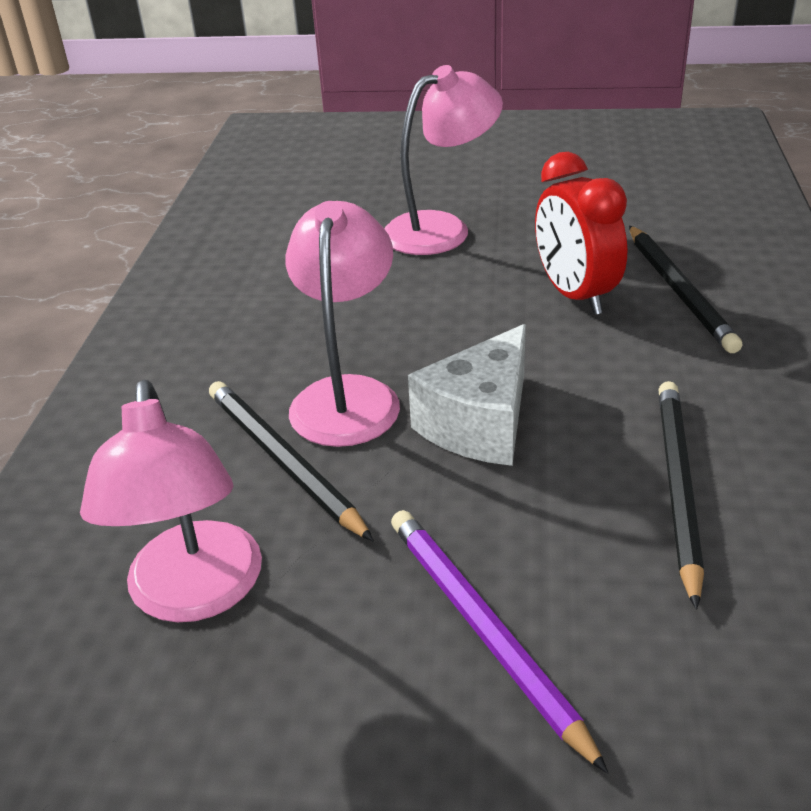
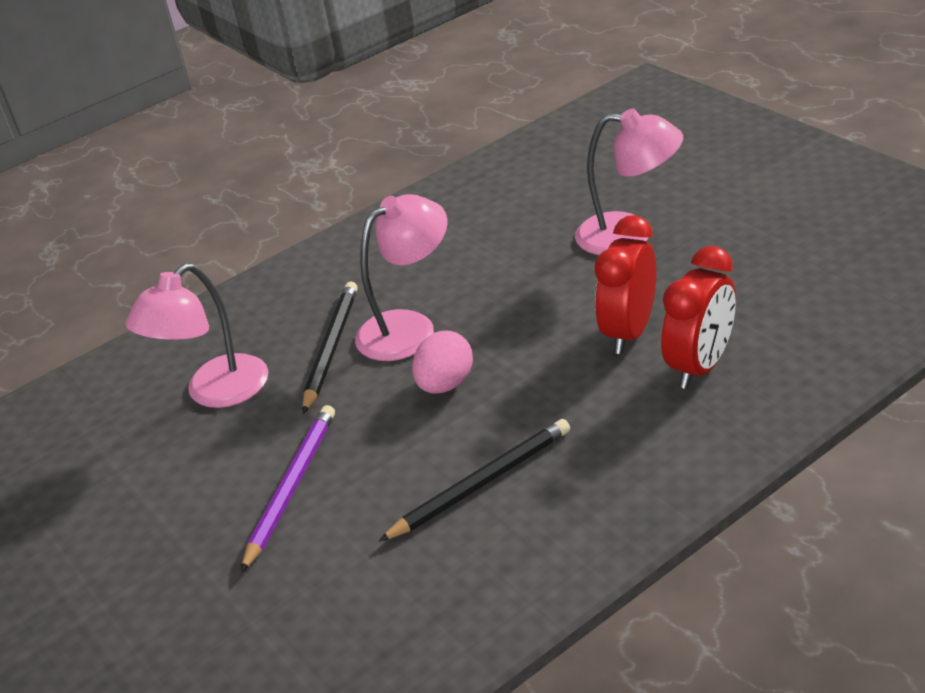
camera: 50 degrees right, 0 degrees up
white cheese [408,324,526,466] -> pink egg [412,331,473,394]
black pencil [629,226,743,353] -> red clock [661,246,736,389]

